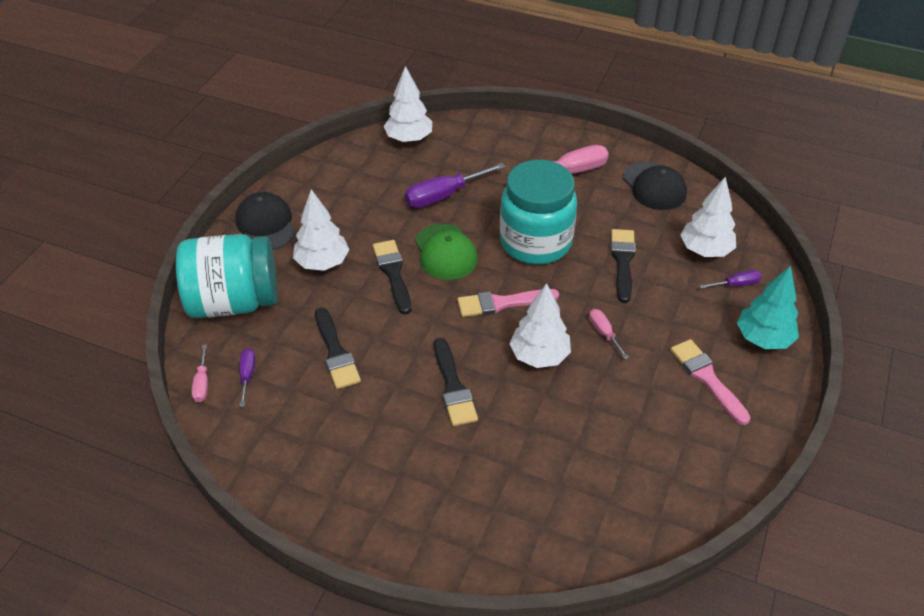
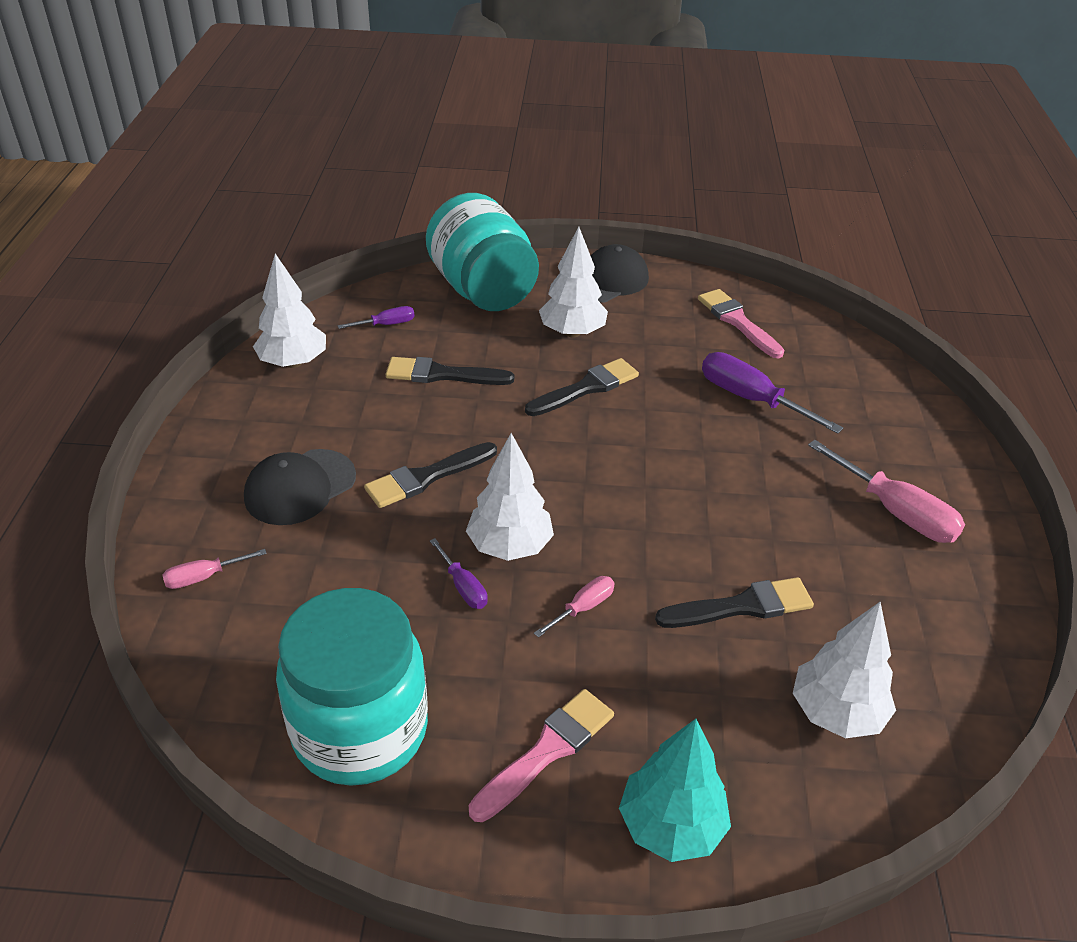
camera: 70 degrees right, 5 degrees down
pink screwdriver [192,345,208,402] -> pink screwdriver moved to [162,549,267,589]
black brush [315,307,361,389] -> black brush turned 45 degrees clockwise [385,357,514,385]
white tree [384,66,432,143] -> white tree moved to [253,254,326,368]
green cap [415,224,478,280] -> none
pink brush [457,289,559,317] -> pink brush moved to [698,289,784,358]
turquoise jar [500,160,577,265] -> turquoise jar moved to [276,588,428,786]
black cap [623,162,687,210] -> black cap moved to [244,449,356,525]
purple screwdriver [700,270,762,289] -> purple screwdriver moved to [430,538,488,609]

